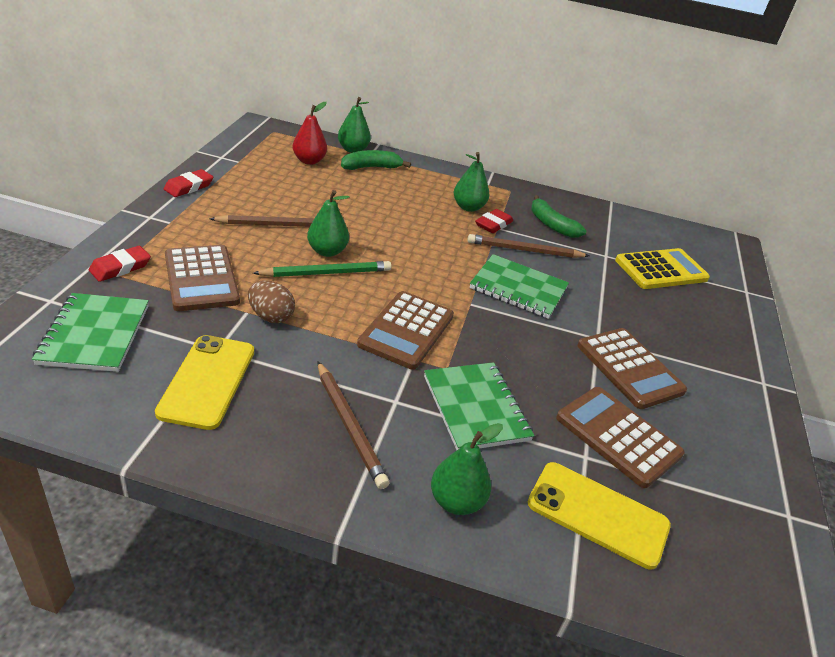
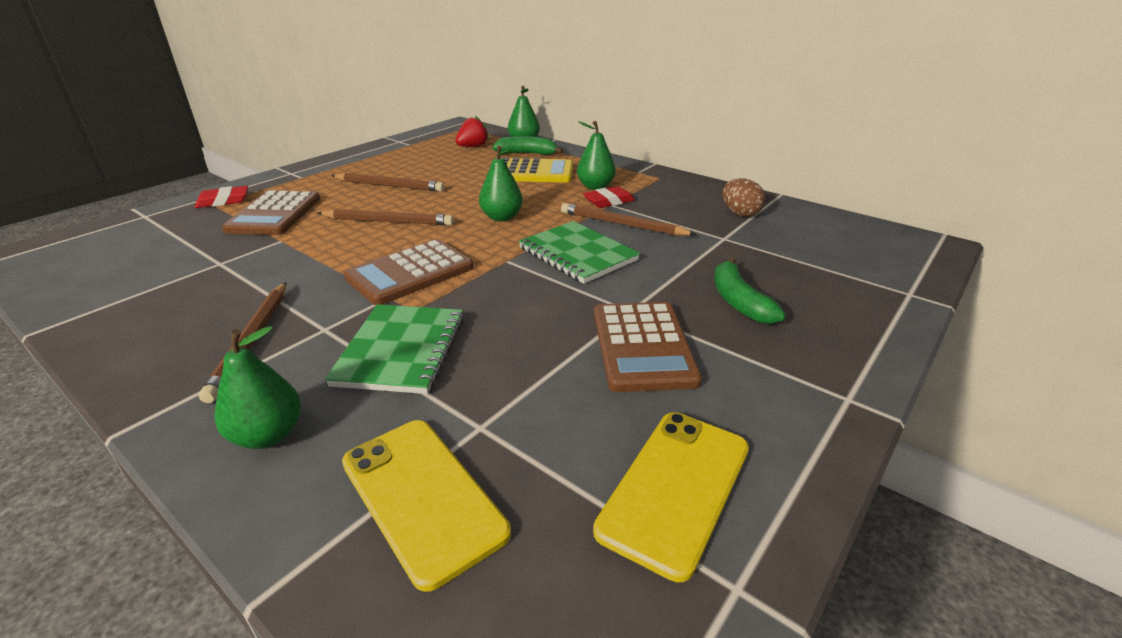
camera: 30 degrees right, 5 degrees down
green notebook [32,293,149,372] -> none
yellow phone [155,335,254,430] -> yellow phone moved to [593,412,749,582]
red eraser [164,169,213,197] -> none
brown egg [248,281,295,323] -> brown egg moved to [722,178,765,217]
green pencil [253,261,391,277] -> brown pencil [318,209,454,225]
red pear [292,102,327,165] -> red strawberry [455,116,489,147]
green pear [307,190,349,257] -> green pear moved to [479,146,523,221]
green banana [531,195,587,238] -> green banana moved to [714,257,786,324]
brown calculator [556,387,685,488] -> none
yellow calculator [615,248,710,289] -> yellow calculator moved to [502,158,573,183]

